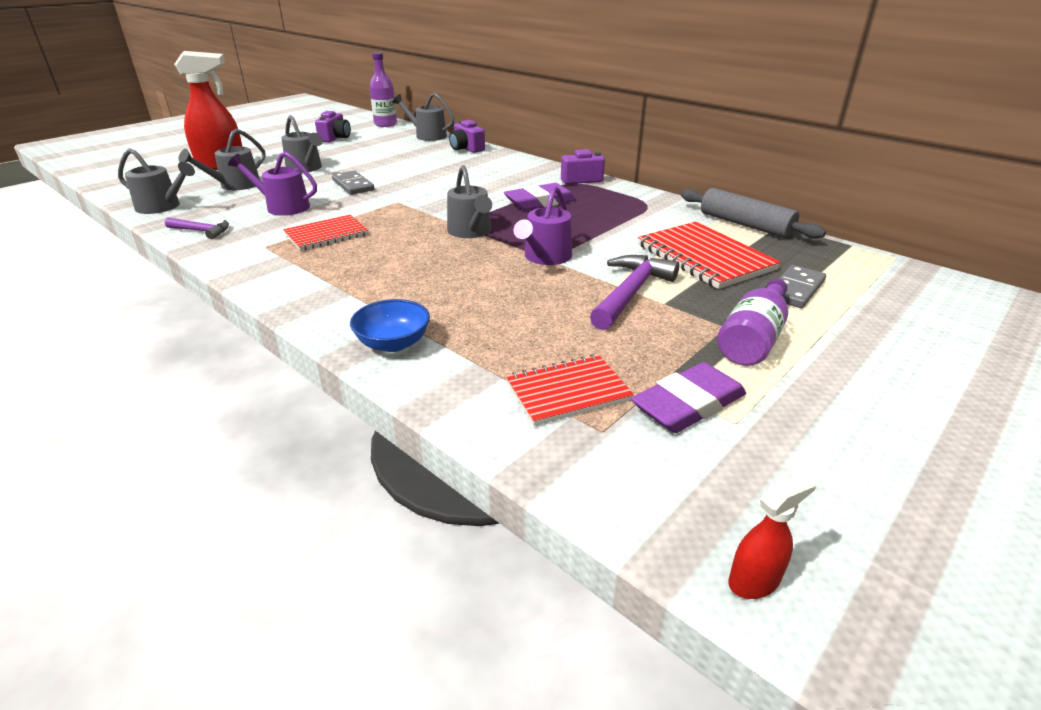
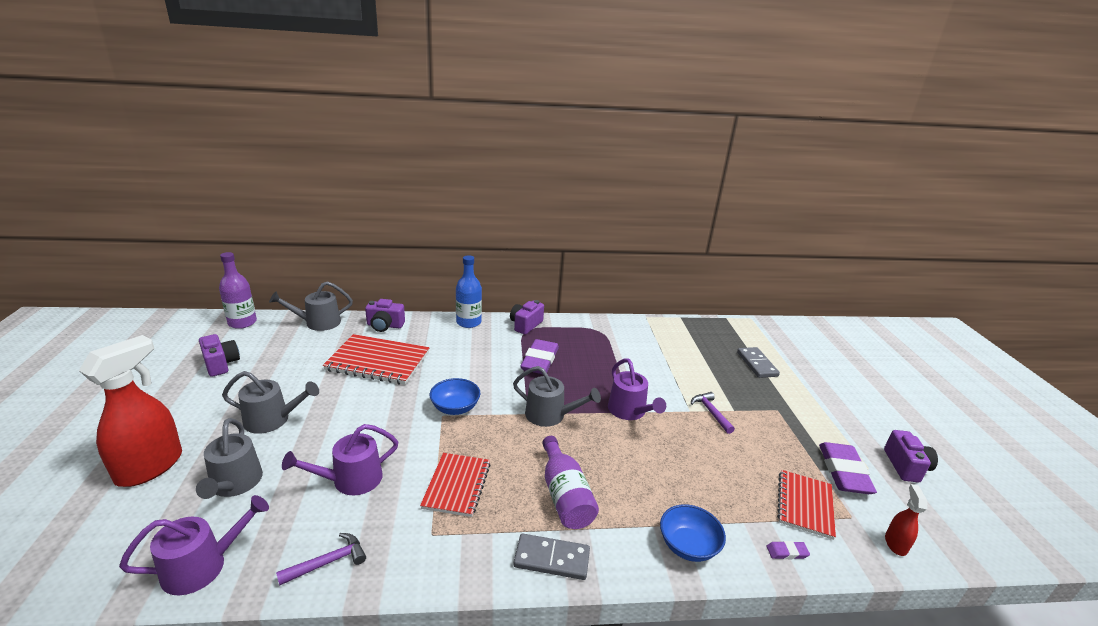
camera: 50 degrees left, 5 degrees down
grey watering can [118,148,195,214] -> purple watering can [119,495,269,595]
grey domino [332,171,374,195] -> grey domino moved to [514,534,590,580]
purple hammer [590,255,679,330] -> purple hammer [691,392,735,434], size x0.58
red notebook [638,222,781,289] -> red notebook moved to [323,334,429,385]
grey rolling pin [681,188,826,239] -> none
purple bottle [717,278,788,366] -> purple bottle moved to [542,436,599,529]
red spray bottle [728,472,816,599] -> red spray bottle moved to [885,484,927,556]
none -> blue bowl [430,378,481,415]
none -> blue bottle [456,255,482,328]
none -> purple eraser [767,541,810,559]
none -> purple camera [884,430,938,482]

